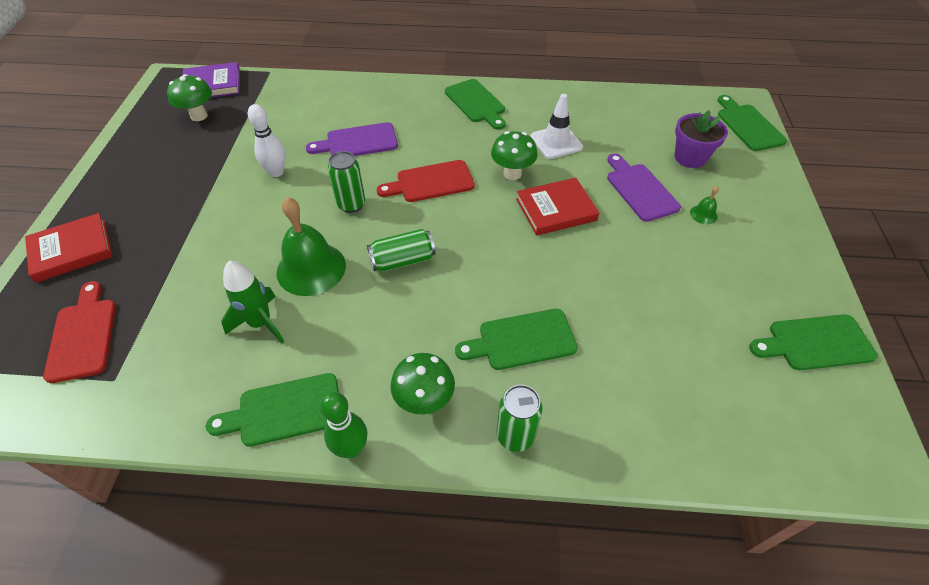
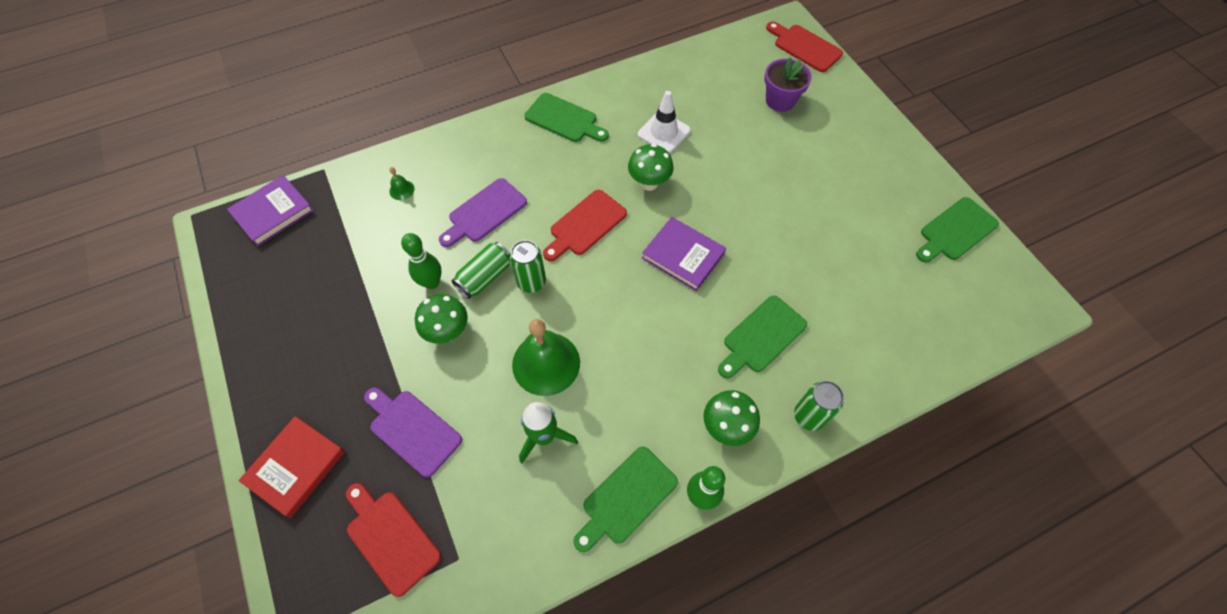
camera: 30 degrees left, 10 degrees up
green mushroom [167,74,212,121] -> green mushroom moved to [415,294,468,343]
white bowling pin [248,104,286,177] -> green bowling pin [401,233,442,289]
green can [367,229,436,272] -> green can moved to [451,242,510,299]
red book [516,178,599,236] -> none
purple cutting board [607,153,681,222] -> purple cutting board moved to [364,387,462,477]
green bell [690,186,719,224] -> green bell moved to [389,167,414,200]
green cutting board [717,95,787,151] -> red cutting board [766,21,843,72]
none -> purple book [642,217,726,291]

